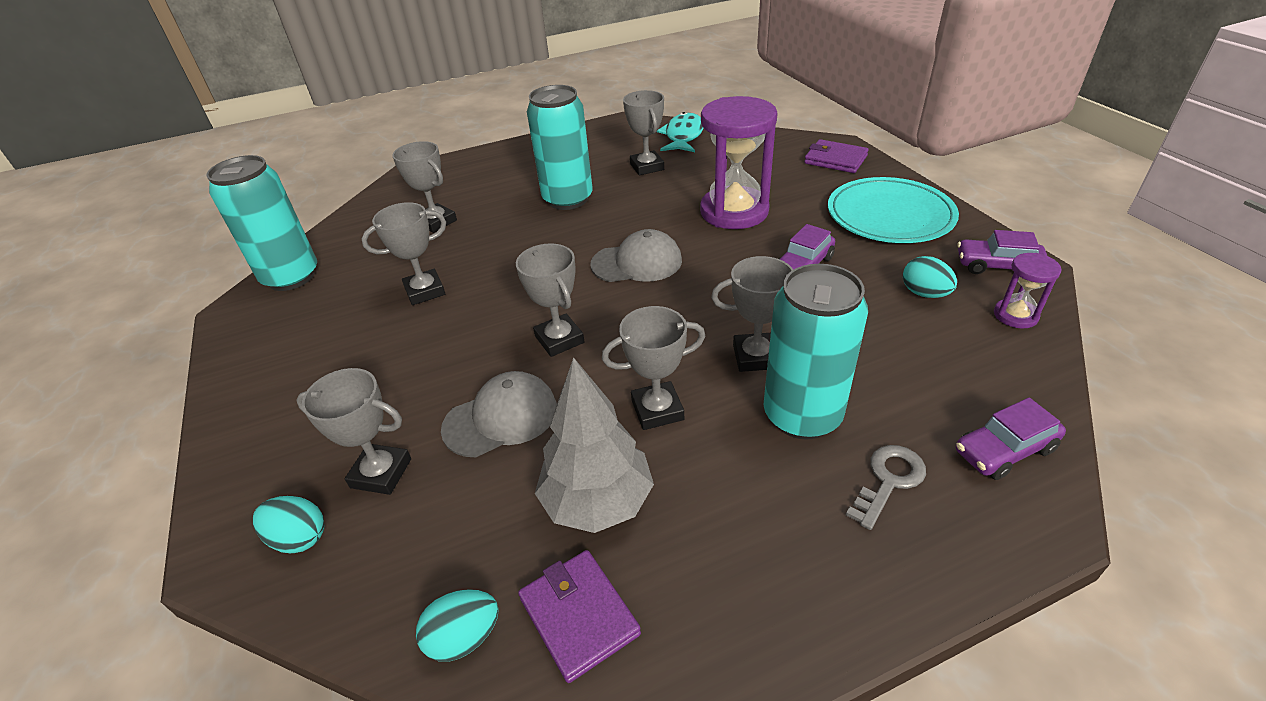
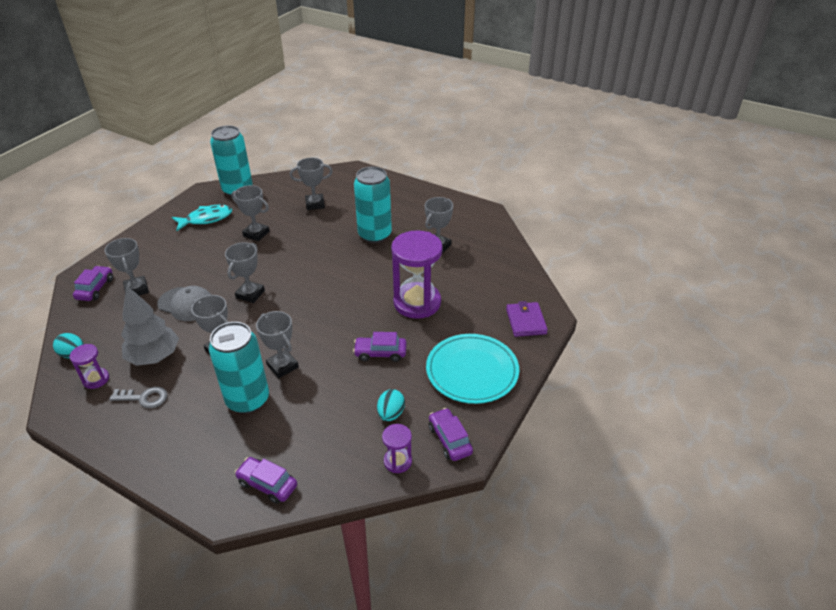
camera: 50 degrees right, 0 degrees up
turquoise egg [253,496,325,553] -> purple car [73,266,113,301]
grey trophy [392,141,457,233] -> grey trophy turned 75 degrees clockwise [290,158,333,210]
purple wallet [518,550,641,683] -> purple hourglass [70,344,109,389]
grey cap [590,229,682,282] -> none
turquoise fish [657,112,703,152] -> turquoise fish moved to [172,205,232,231]
grey key [846,445,926,530] -> grey key moved to [109,387,167,408]

